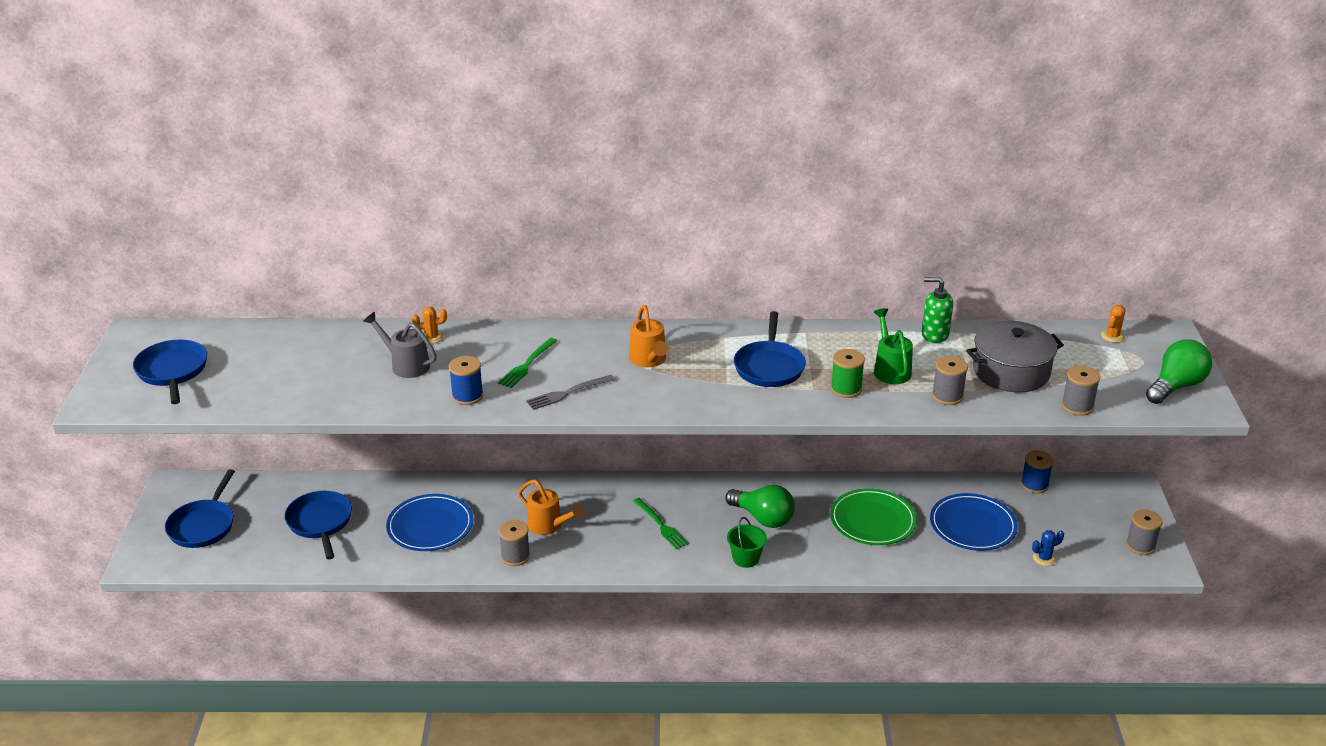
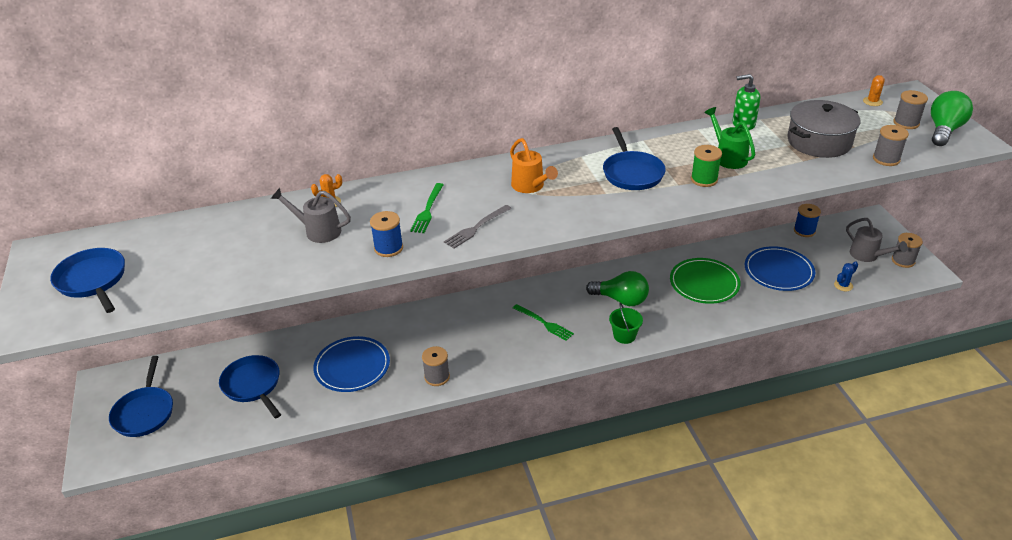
camera: 15 degrees left, 5 degrees up
orange watering can [518,479,584,535] -> none
grey spool [932,356,968,405] -> grey spool moved to [894,90,928,129]
none -> grey watering can [846,218,908,262]

